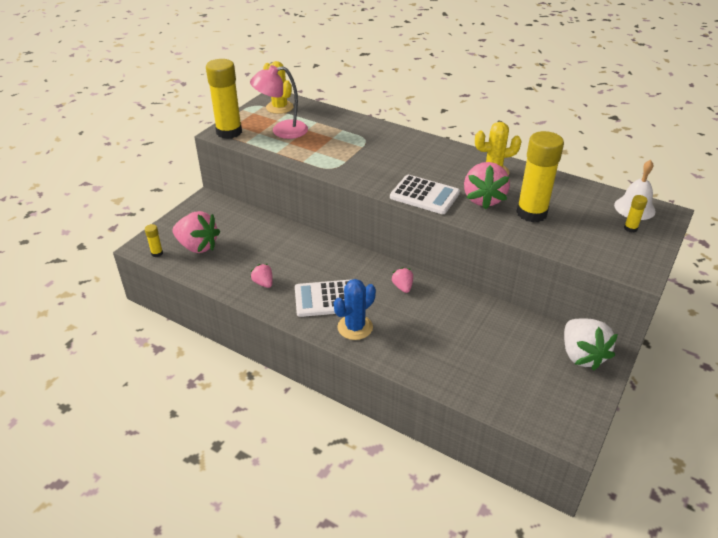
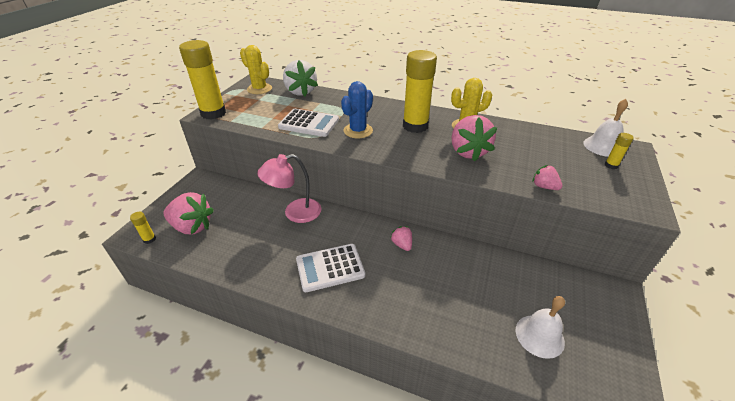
camera: 10 degrees left, 0 degrees up
pink lamp [250,65,308,139] -> pink lamp moved to [257,154,322,223]
pink strawberry [250,264,273,288] -> pink strawberry moved to [533,165,563,190]
blue cactus [334,279,376,340] -> blue cactus moved to [341,81,373,138]
white calculator [390,175,460,214] -> white calculator moved to [278,109,339,137]
yellow glue stick [516,131,564,222] -> yellow glue stick moved to [403,50,437,133]
white strawberry [564,318,618,371] -> white strawberry moved to [283,60,318,96]
none -> white bell [516,296,565,359]

